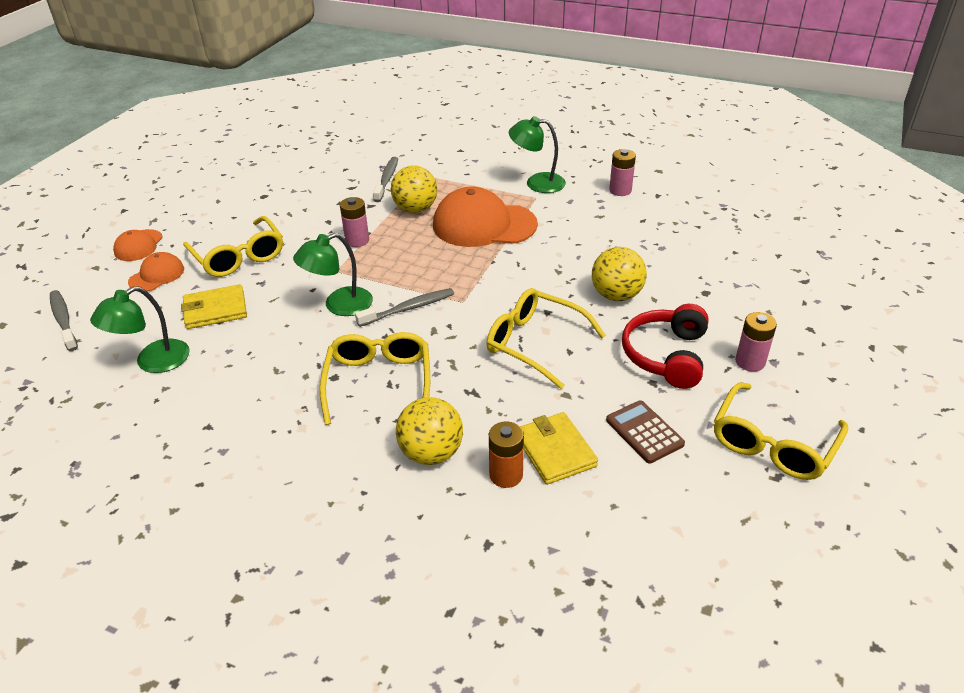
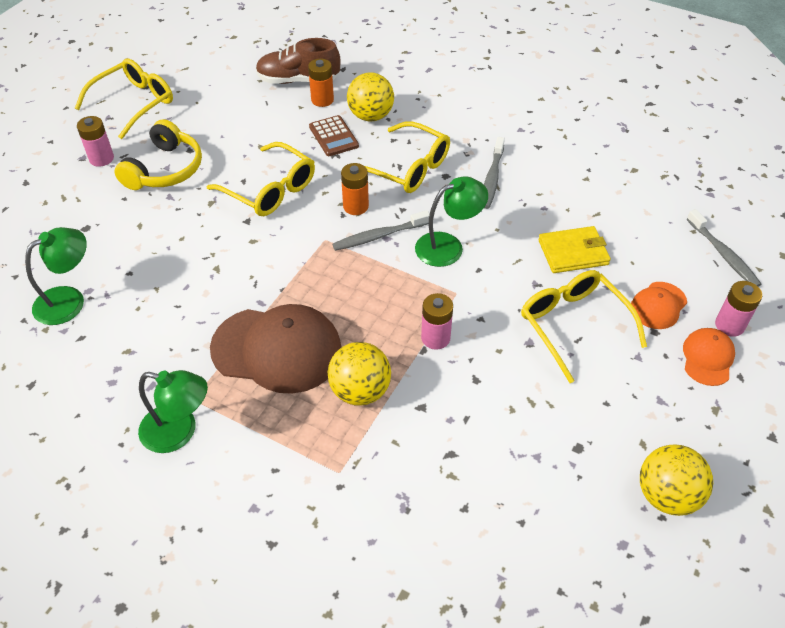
camera: 175 degrees left, 10 degrees up
green lamp [90,286,190,373] -> green lamp moved to [25,227,87,325]
yellow glasses [320,332,430,425] -> yellow glasses turned 60 degrees counterclockwise [365,121,450,193]
grey toothbrush [373,157,398,202] -> grey toothbrush moved to [484,137,505,209]
orange cap [433,187,538,247] -> brown cap [210,304,341,394]
yellow wallet [520,412,598,485] -> none
yellow ball [592,247,647,301] -> yellow ball moved to [640,444,713,516]
brown calculator [606,401,685,464] -> brown calculator moved to [309,115,359,156]
pink battery [609,149,636,196] -> pink battery moved to [715,281,762,337]
red headphones [622,304,709,389] -> yellow headphones [114,119,202,190]
none -> brown shoe [256,38,340,84]
none -> orange battery [341,163,369,215]

